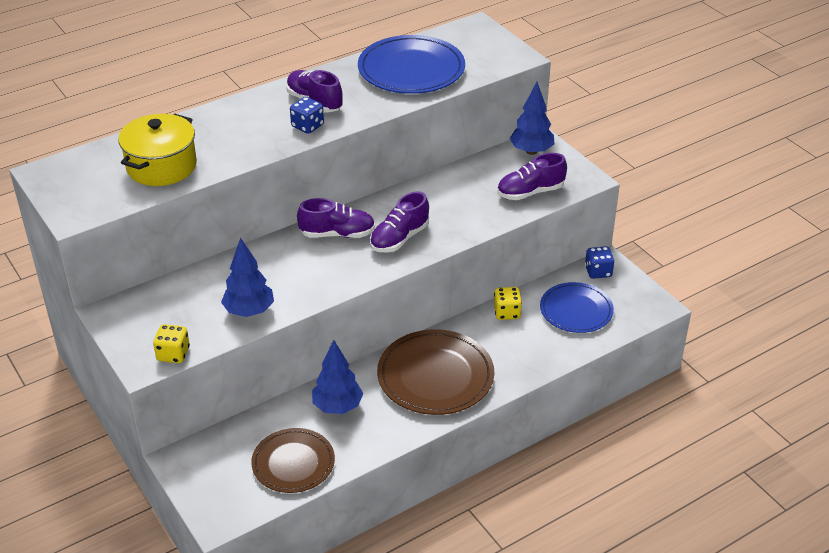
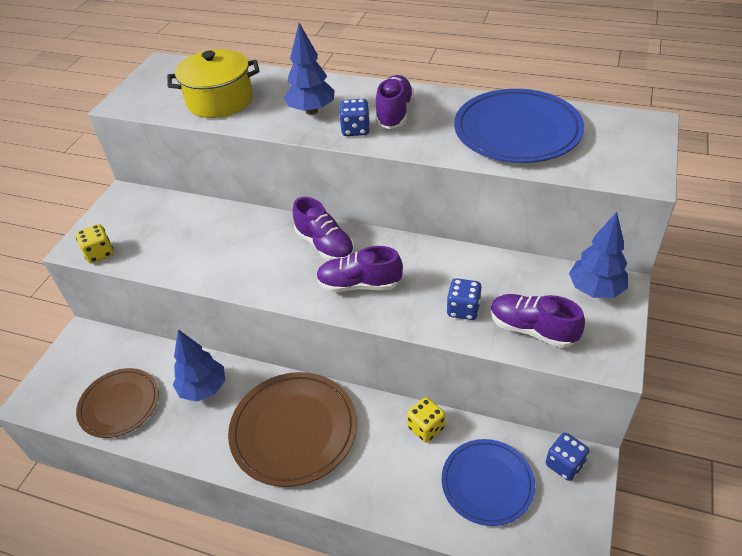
camera: 55 degrees right, 5 degrees up
blue tree [221,238,274,317] -> blue tree moved to [284,23,334,115]
none -> blue dice [447,278,482,320]

